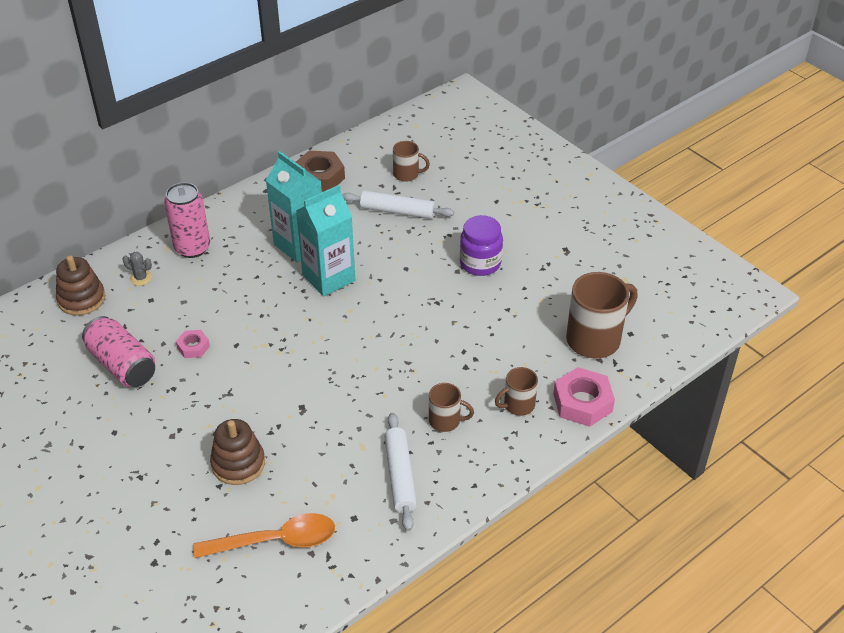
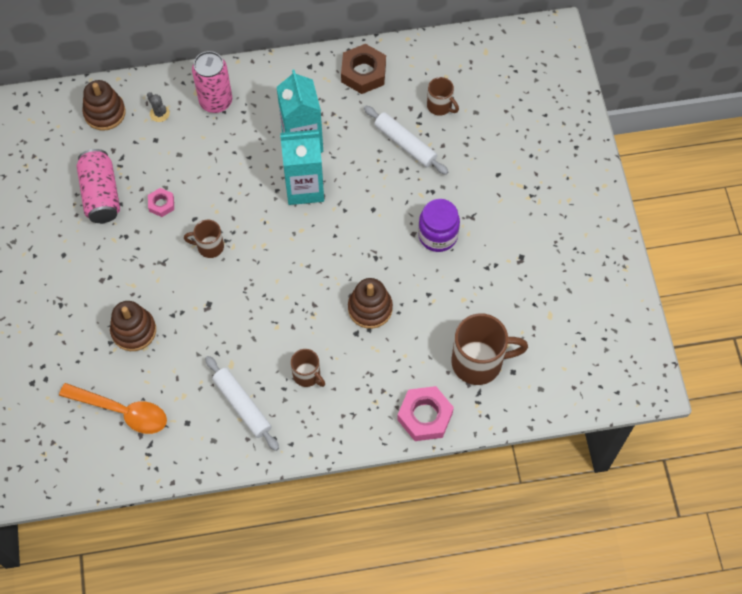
camera: 30 degrees right, 20 degrees up
white rolling pin [384,413,417,531] -> white rolling pin turned 60 degrees counterclockwise [205,356,279,451]
brown mug [495,367,538,416] -> brown mug moved to [184,220,224,258]
none -> brown stacking toy [348,278,393,329]

